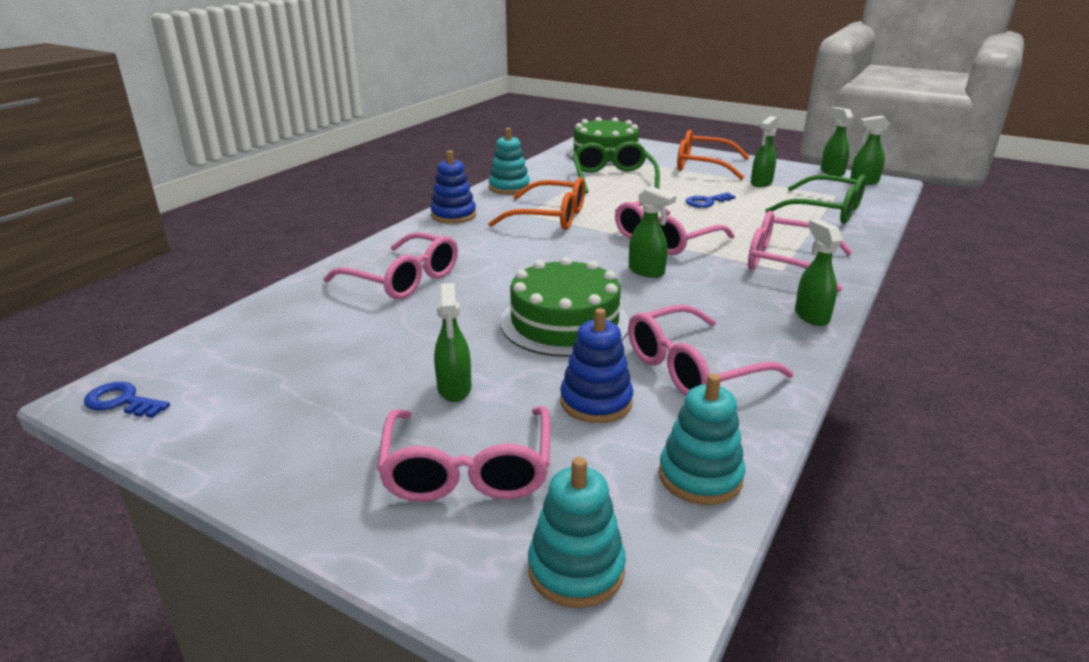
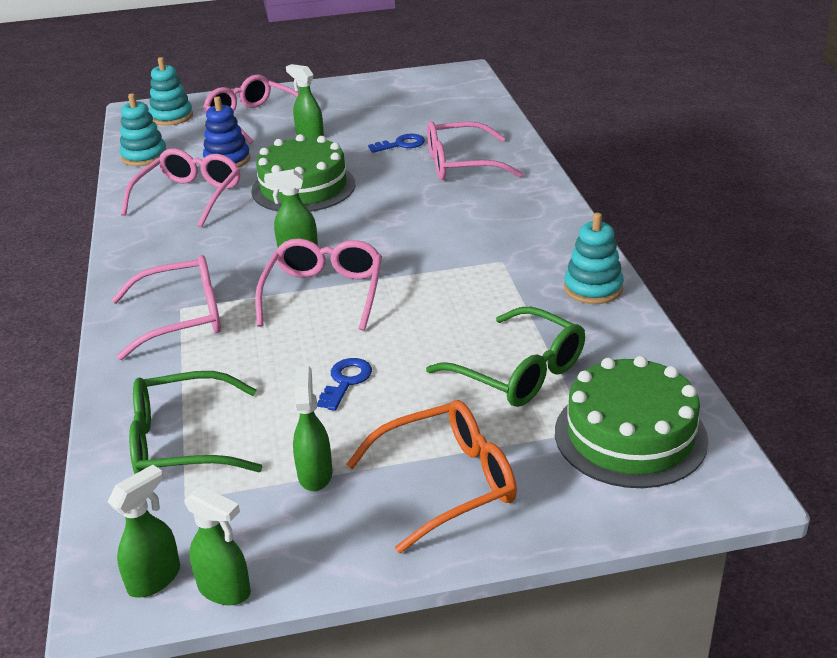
camera: 140 degrees right, 5 degrees up
blue key [84,382,170,418] -> blue key moved to [368,134,425,153]
blue stacking toy [430,150,476,224] -> none
orange glasses [488,177,585,230] -> none
green spray bottle [795,219,842,326] -> none

